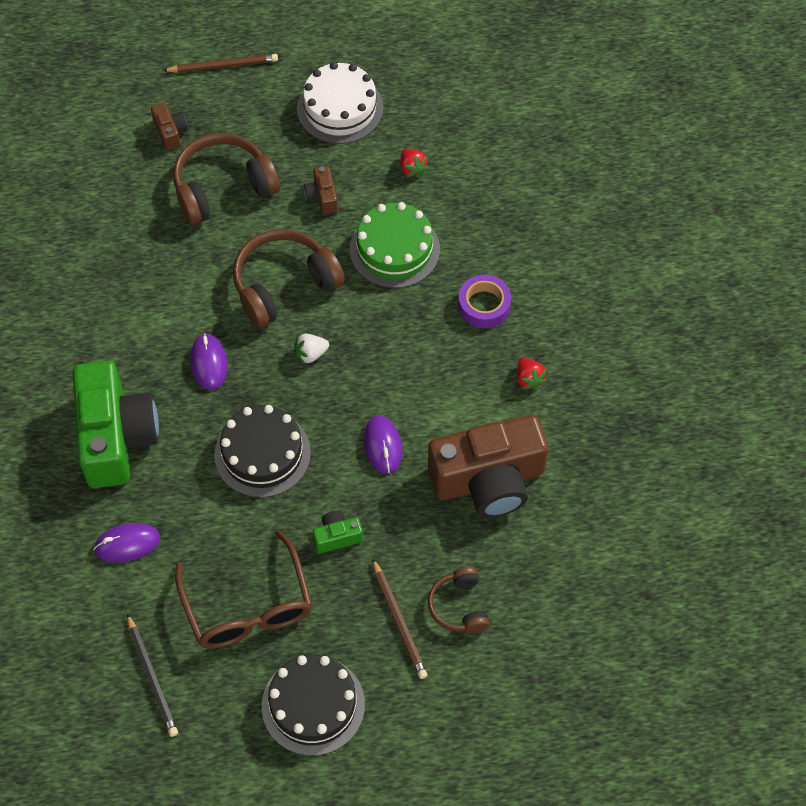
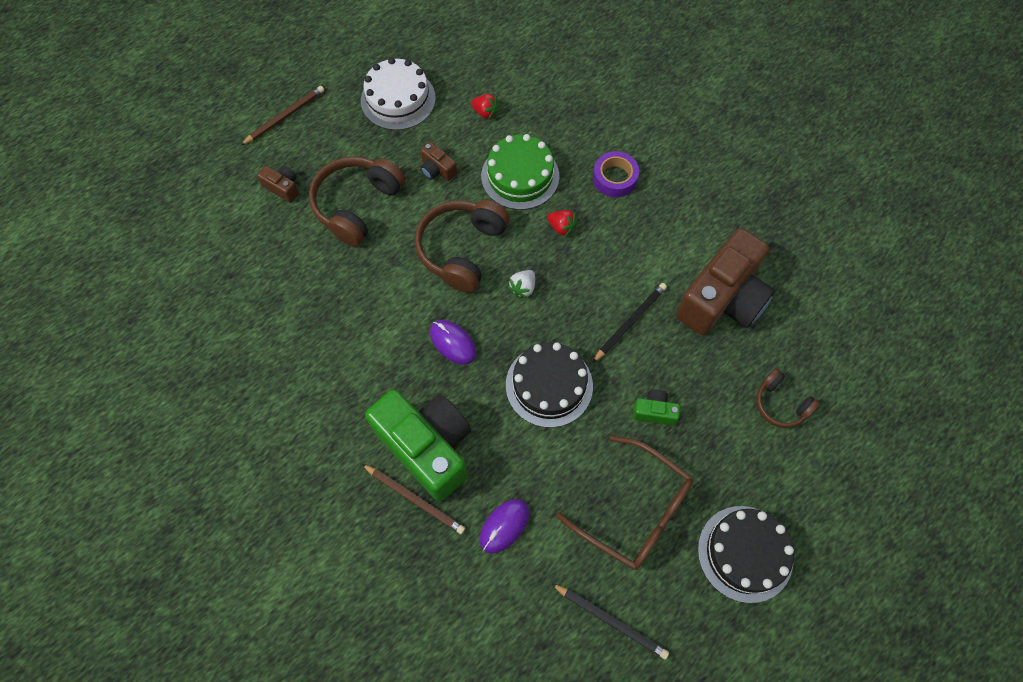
camera: 35 degrees left, 5 degrees up
green camera [313,511,363,553] -> green camera turned 60 degrees clockwise [633,390,680,425]
purple mouse [363,416,402,474] -> black pencil [592,283,667,363]
brown pencil [372,558,428,679] -> brown pencil moved to [362,464,465,534]
red strawberry [517,358,547,390] -> red strawberry moved to [547,210,577,237]

